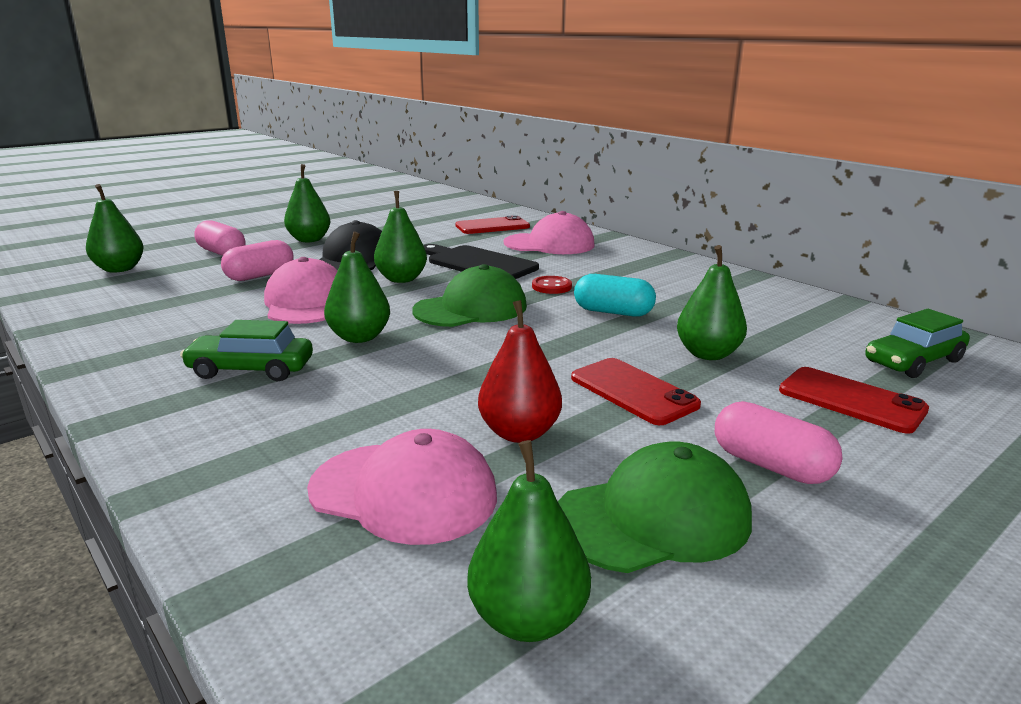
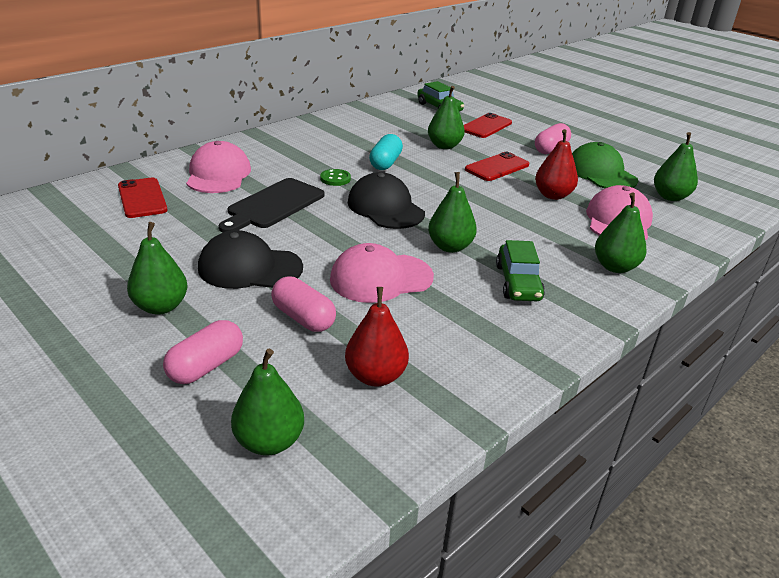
camera: 95 degrees left, 10 degrees up
green pear [374,191,427,283] -> green pear moved to [595,193,647,273]
green cap [412,264,527,327] -> black cap [348,172,425,229]
red button [532,276,572,294] -> green button [320,169,351,186]
none -> red pear [345,287,409,387]

